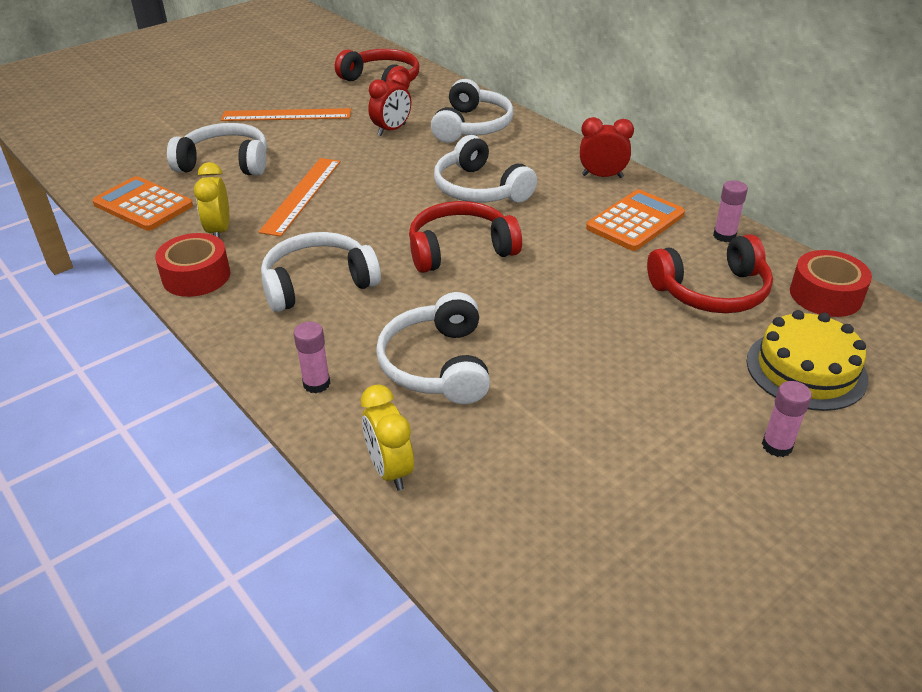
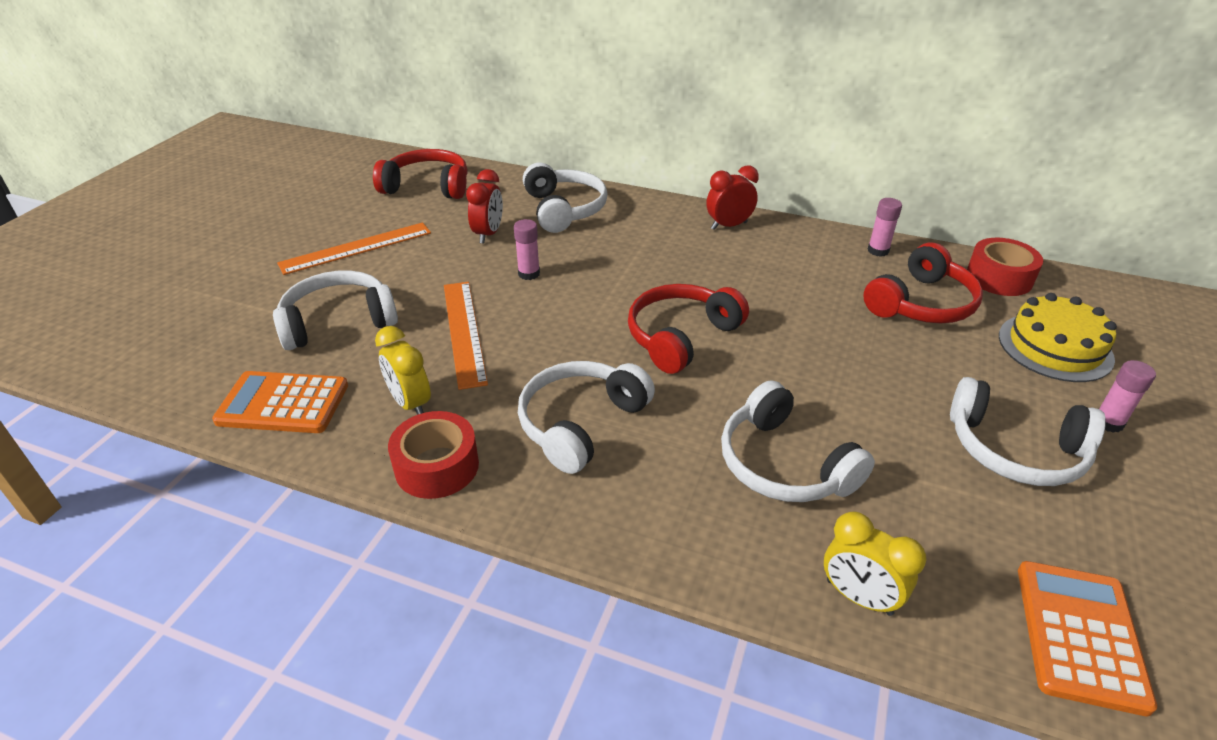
camera: 30 degrees left, 0 degrees up
pink glue stick [294,322,331,393] -> pink glue stick moved to [514,219,540,280]
white headphones [434,135,537,203] -> white headphones moved to [950,377,1106,486]
orange calculator [586,189,685,251] -> orange calculator moved to [1018,561,1157,716]

